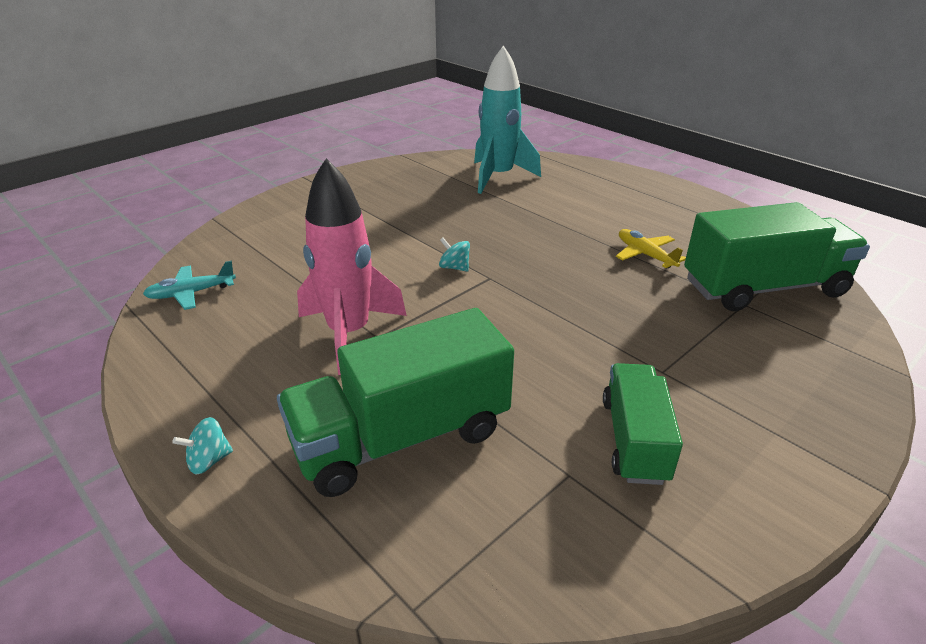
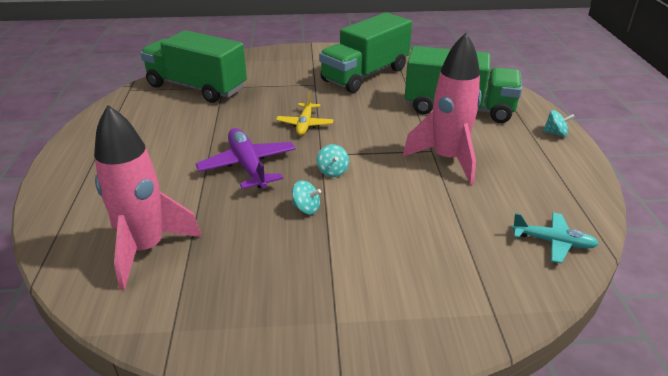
camera: 140 degrees left, 0 degrees up
turquoise rocket [474,46,541,194] -> pink rocket [94,105,202,290]
green truck [603,363,683,485] -> green truck [319,12,412,93], size x1.65
yellow plane [616,229,686,268] -> yellow plane moved to [276,92,334,136]
none -> purple plane [196,128,296,189]
none -> turquoise spinning top [292,180,321,215]

